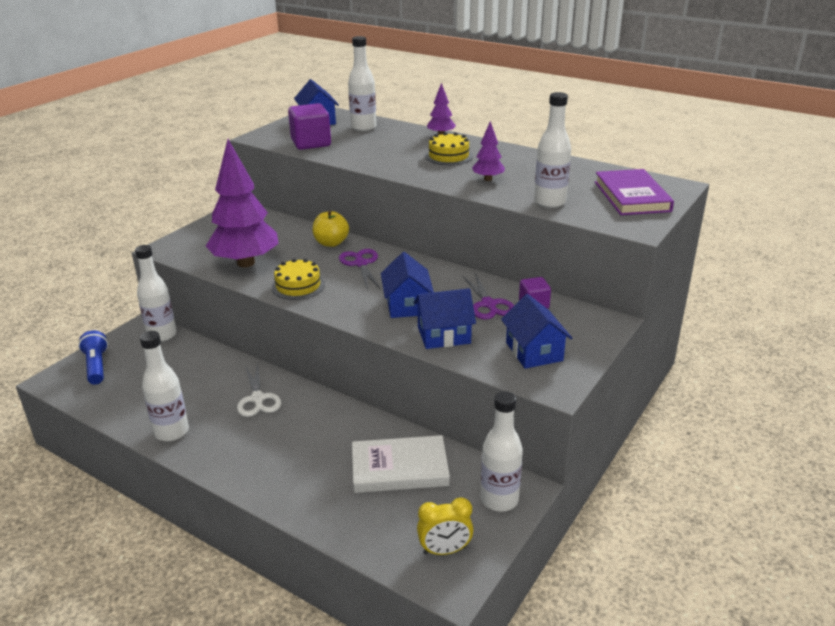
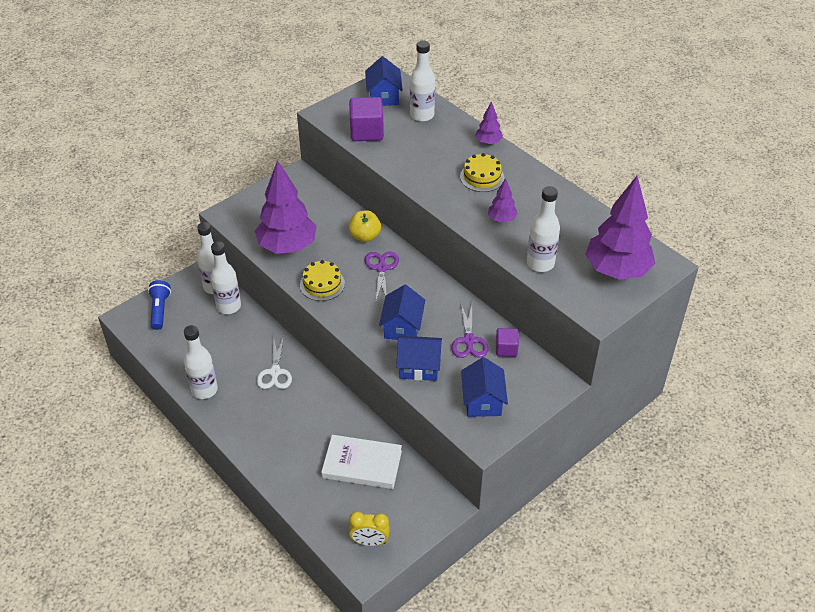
camera: 15 degrees right, 15 degrees up
white bottle [481,391,523,512] -> white bottle moved to [210,242,241,314]
purple book [595,169,674,215] -> purple tree [585,176,655,280]

